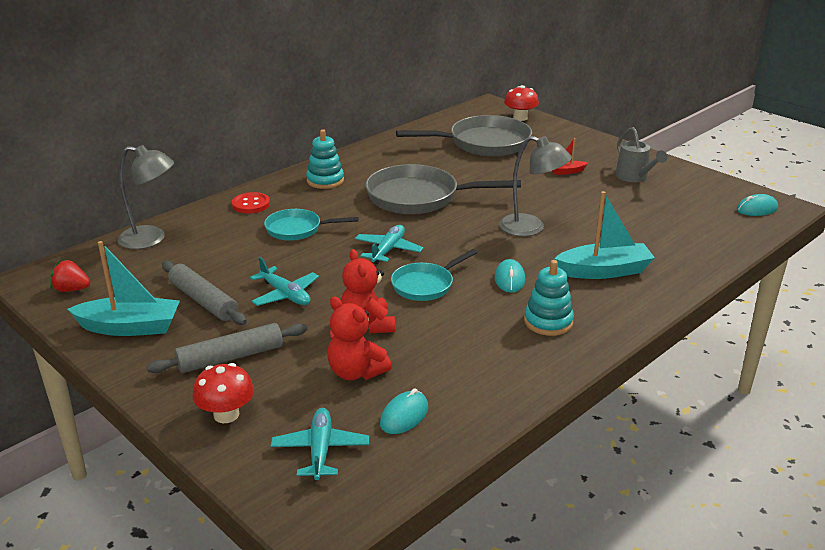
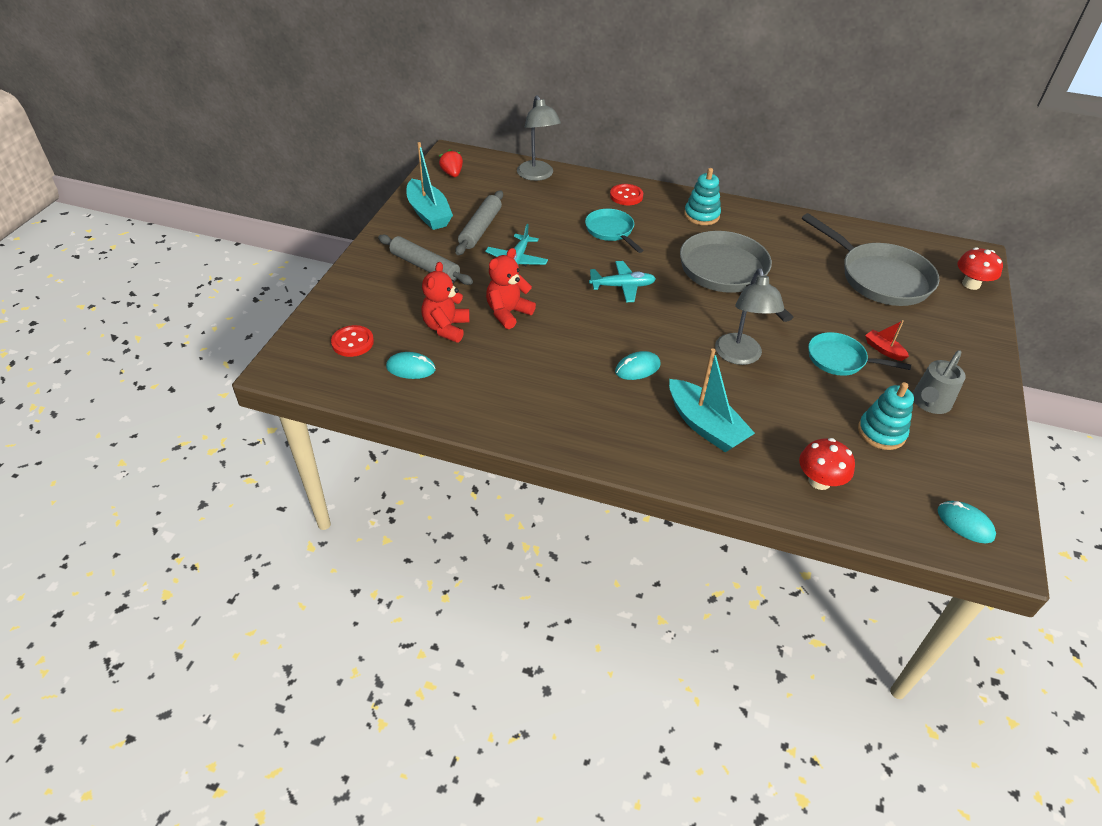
camera: 60 degrees right, 15 degrees up
red mushroom [193,363,254,423] -> red mushroom moved to [799,438,855,490]
turquoise plane [271,408,369,480] -> red button [331,325,374,357]
turquoise pan [391,249,477,301] -> turquoise pan moved to [808,332,911,376]
turquoise stacking toy [524,260,574,336] -> turquoise stacking toy moved to [858,382,914,450]

